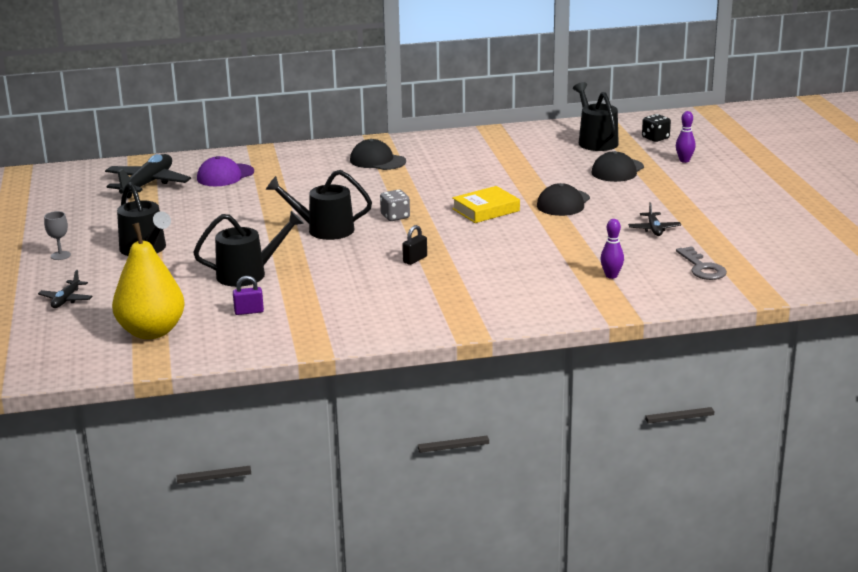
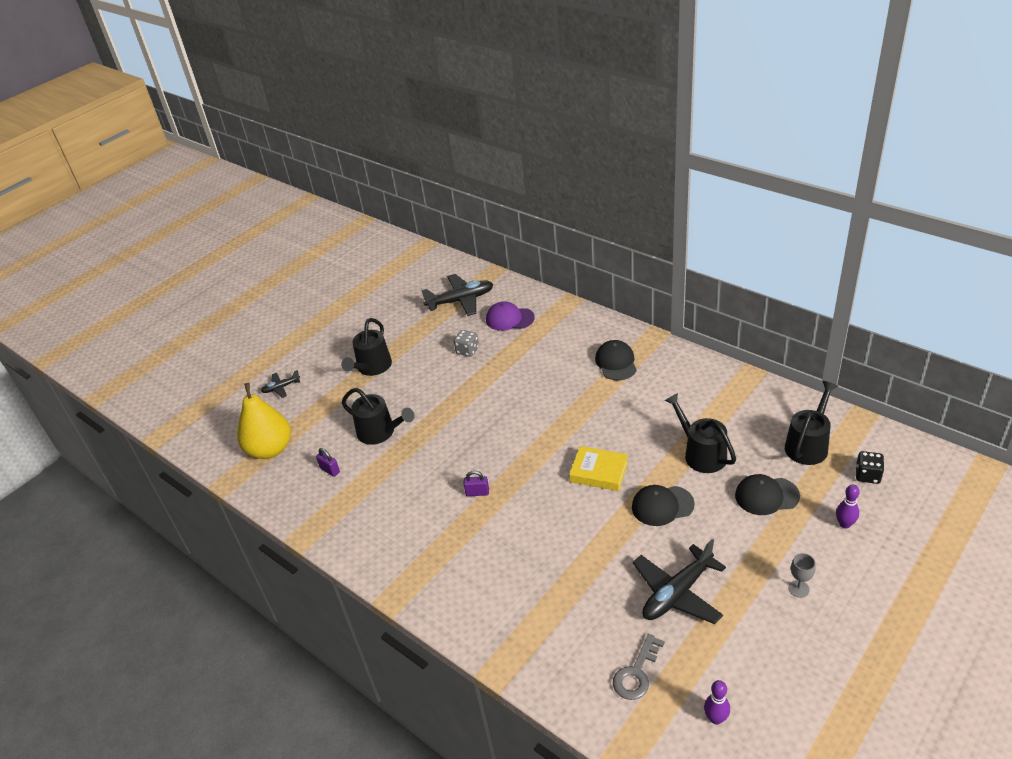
camera: 55 degrees right, 15 degrees up
grey goblet [44,211,71,260] -> grey goblet moved to [789,553,816,598]
black watering can [265,170,372,240] -> black watering can moved to [664,393,736,473]
grey dice [380,189,410,221] -> grey dice moved to [454,330,479,357]
black padlock [402,225,427,265] -> purple padlock [463,470,489,496]
purple bowling pin [600,219,624,279] -> purple bowling pin moved to [704,680,730,725]
black plane [628,202,681,236] -> black plane [633,539,726,624], size x1.94

